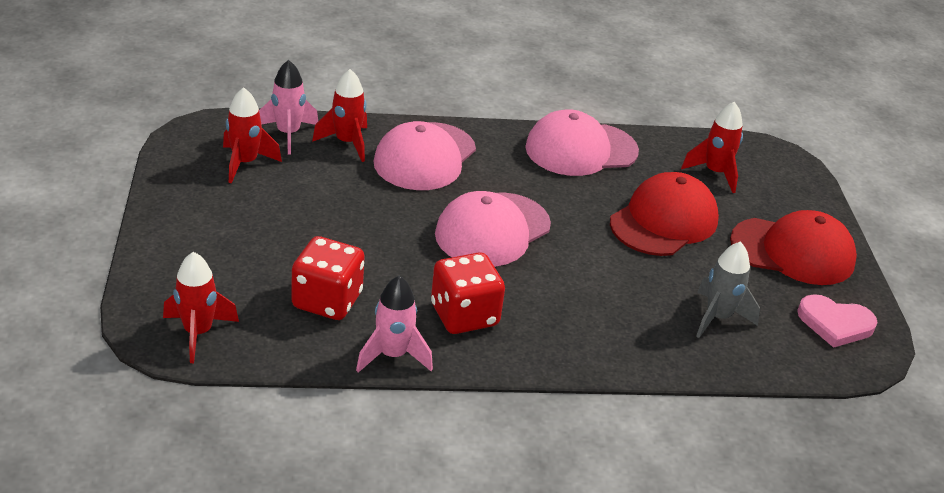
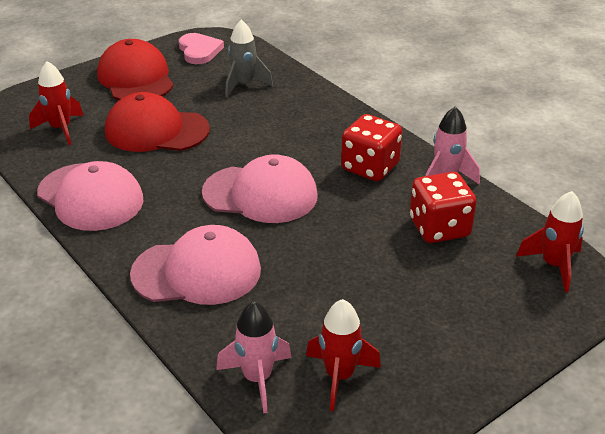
camera: 120 degrees left, 0 degrees up
red rocket [312,69,367,162] -> none

